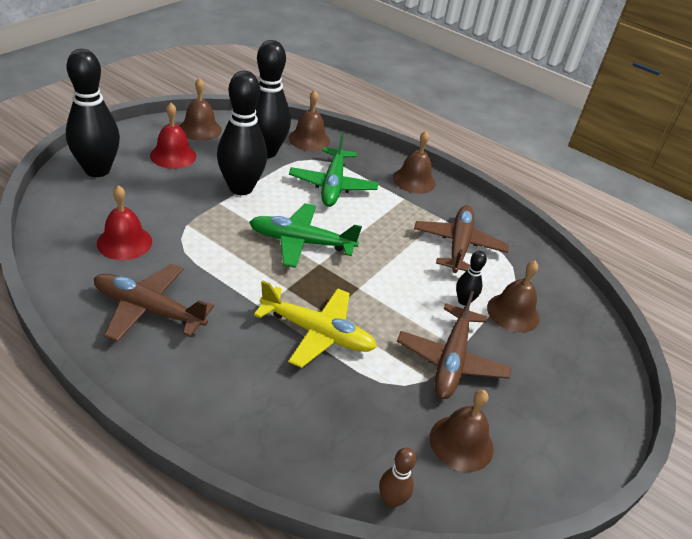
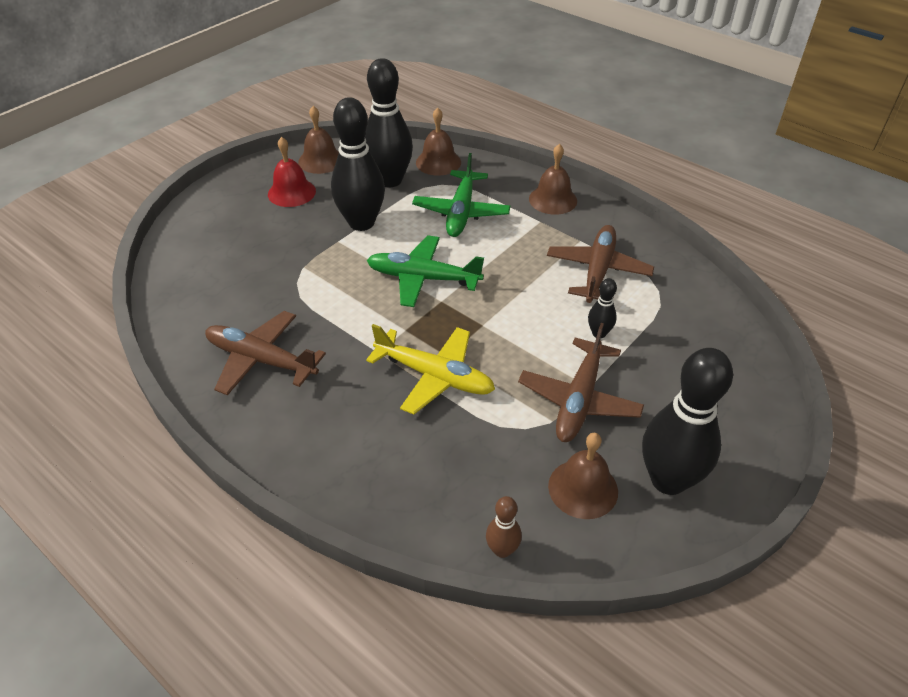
camera: 10 degrees right, 5 degrees up
black bowling pin [66,49,120,177] -> black bowling pin moved to [642,348,733,495]
red bell [97,185,152,260] -> none
brown bell [487,261,540,333] -> none

